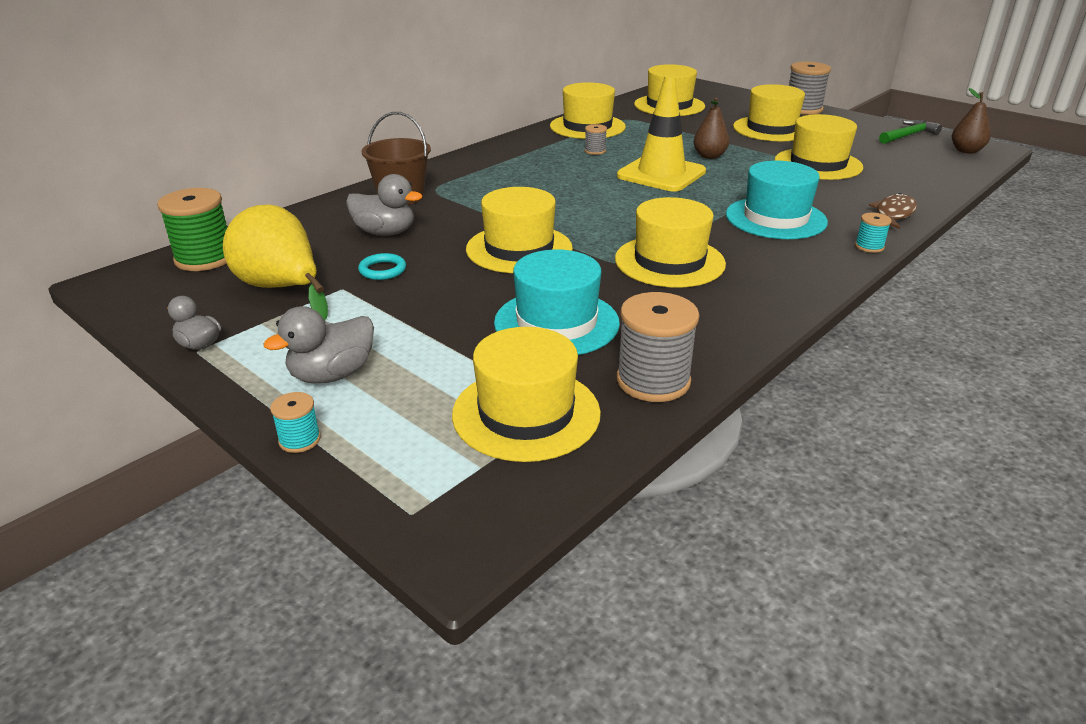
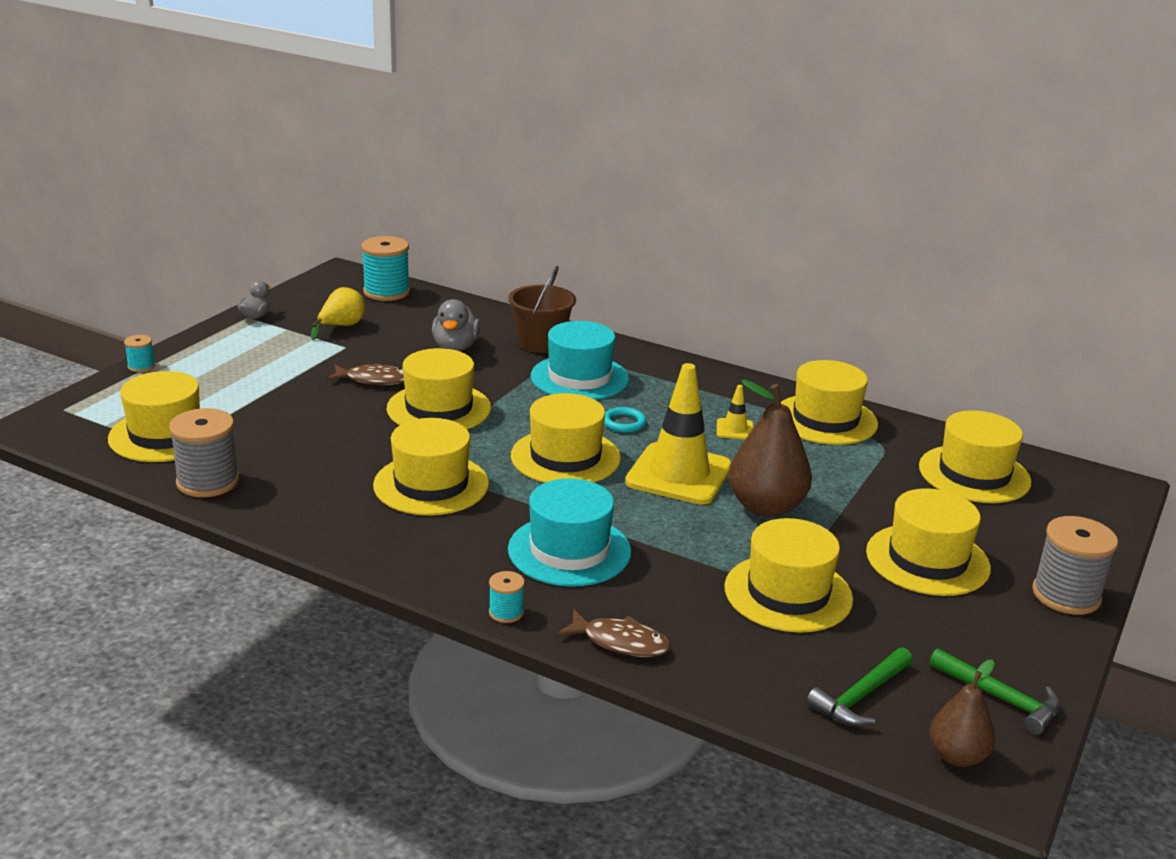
camera: 75 degrees right, 5 degrees down
green spool [157,188,227,271] -> turquoise spool [361,236,410,301]
yellow pear [223,205,328,321] -> yellow pear [311,287,365,340], size x0.59
grey duck [264,306,374,383] -> none
turquoise ring [358,253,406,280] -> turquoise ring moved to [604,407,646,433]
turquoise hat [494,250,620,355] -> turquoise hat moved to [531,321,629,400]
grey spool [584,124,607,155] -> yellow traffic cone [717,385,754,440]
brown pear [694,97,730,159] -> brown pear [728,380,812,517], size x1.68
none -> brown fish [327,363,404,385]
none -> yellow hat [511,393,621,483]
none -> green hammer [807,647,913,726]

